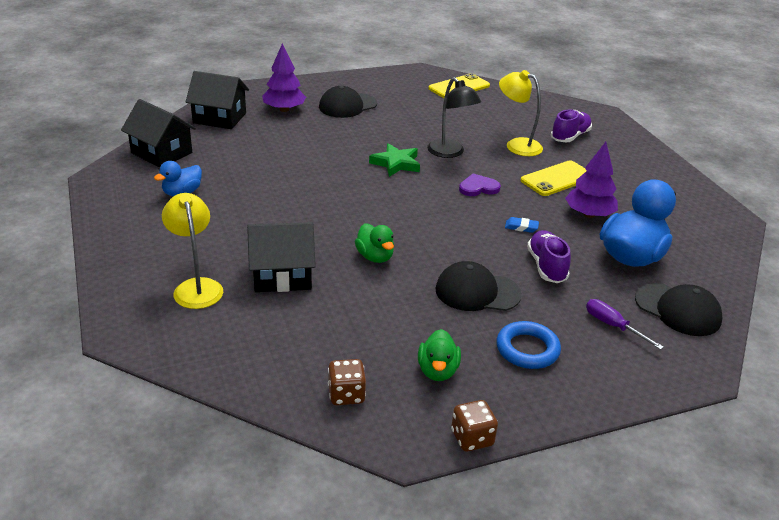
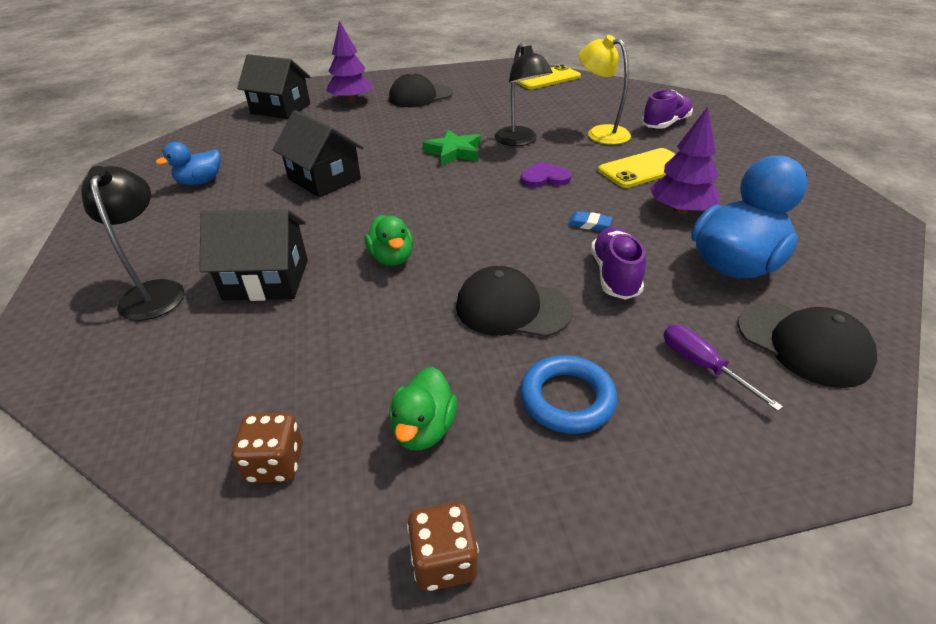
camera: 10 degrees right, 5 degrees up
black house [121,99,196,167] -> black house moved to [273,110,364,198]
yellow lamp [162,193,223,309] -> black lamp [81,166,184,321]

